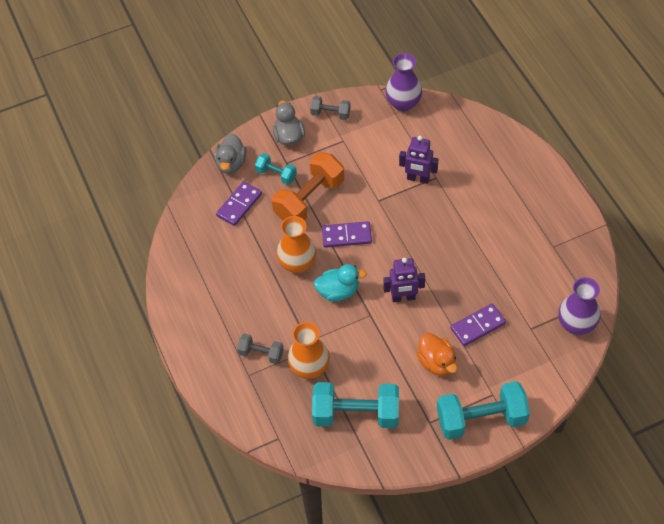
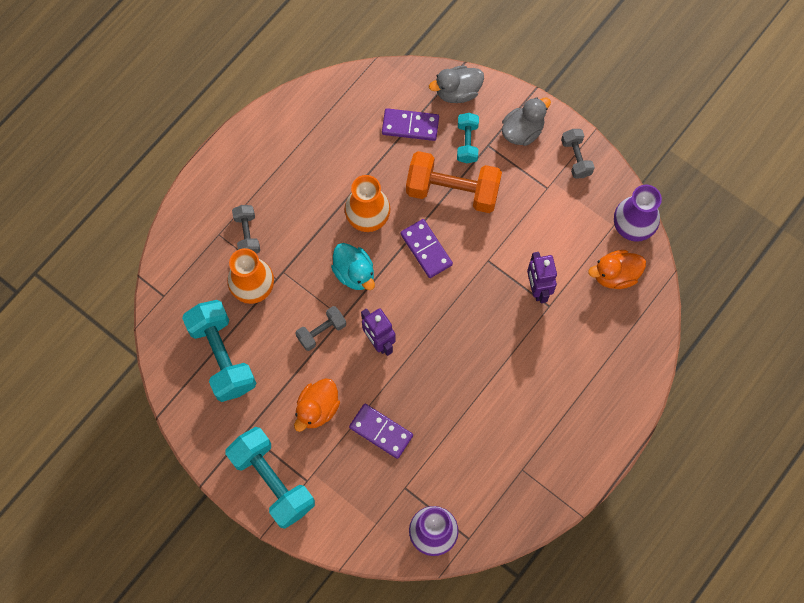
camera: 60 degrees right, 15 degrees up
none -> grey dumbbell [295,306,346,351]
none -> orange duck [588,250,646,289]

